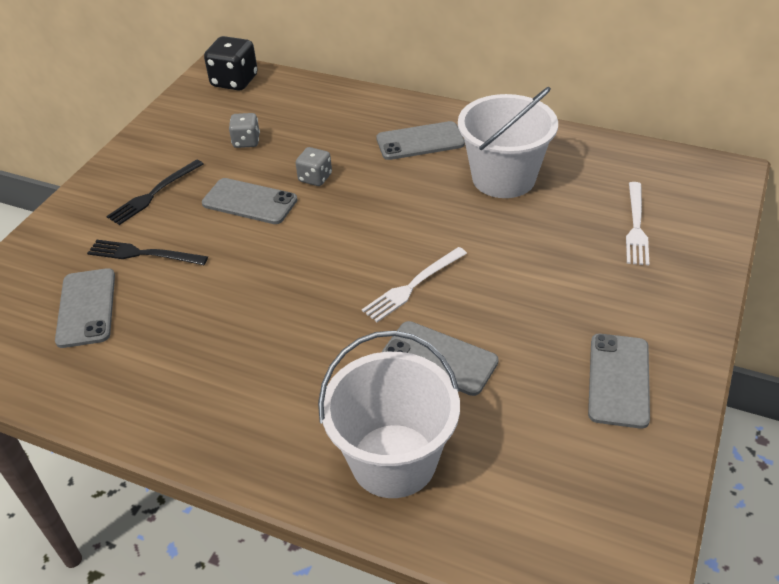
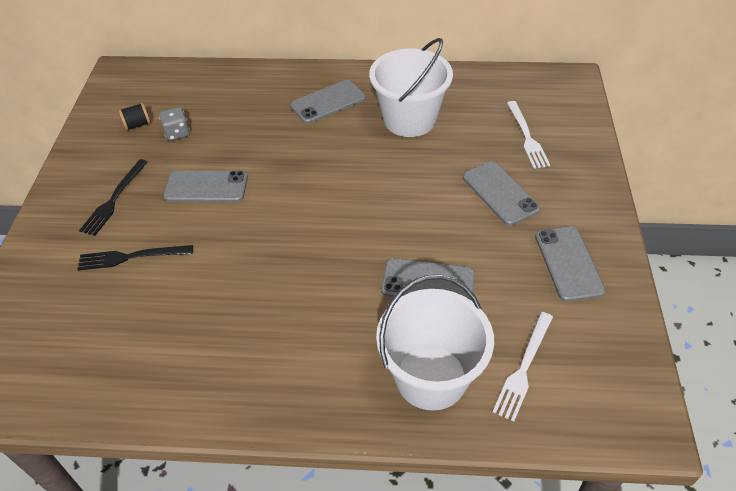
camera: 20 degrees left, 5 degrees up
grey phone [55,268,115,348] -> grey phone moved to [463,161,540,226]
black dice [204,36,258,91] -> none
grey dice [296,147,332,186] -> none
white fork [362,247,467,322] -> white fork moved to [493,312,553,422]
none -> black spool [118,103,151,131]

